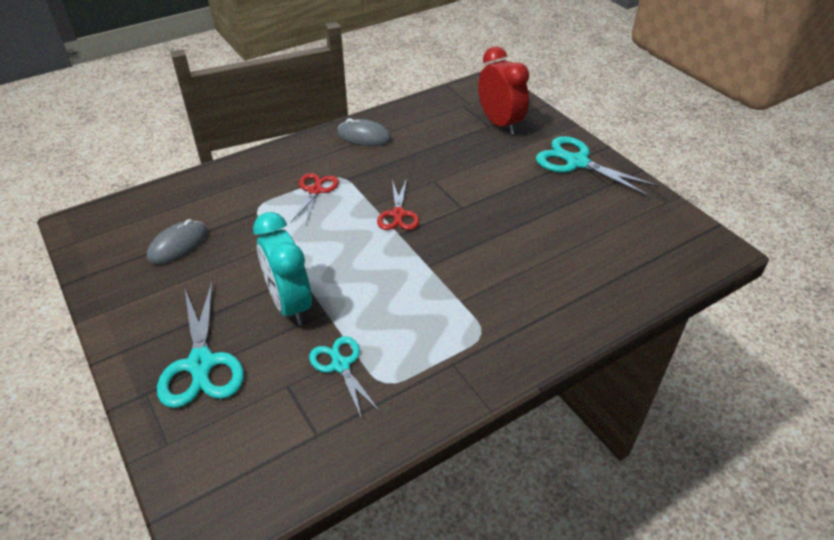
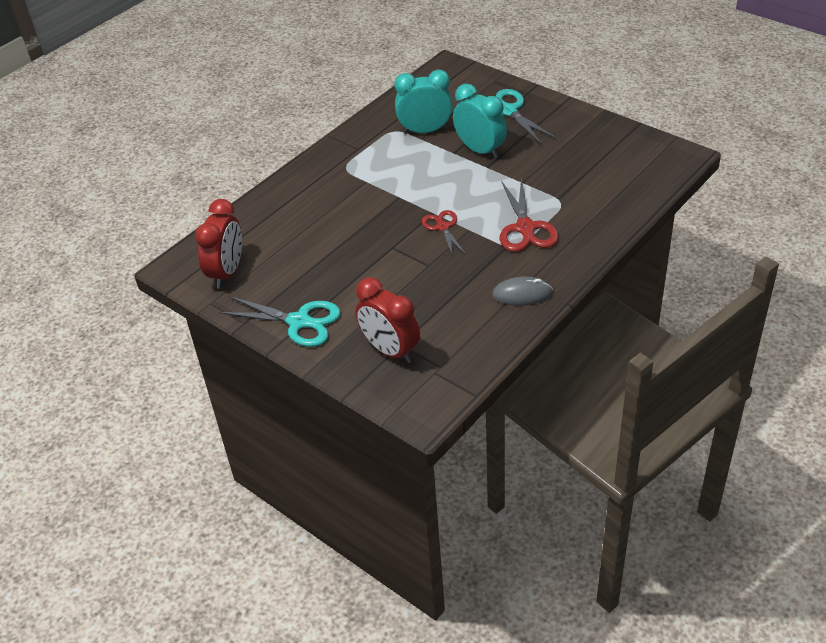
camera: 165 degrees right, 0 degrees up
grey mouse [147,219,208,265] -> none
red scissors [291,173,339,224] -> red scissors [499,177,559,252], size x1.60
turquoise scissors [309,336,380,419] -> turquoise clock [394,70,453,134]
none -> red clock [195,199,242,289]

